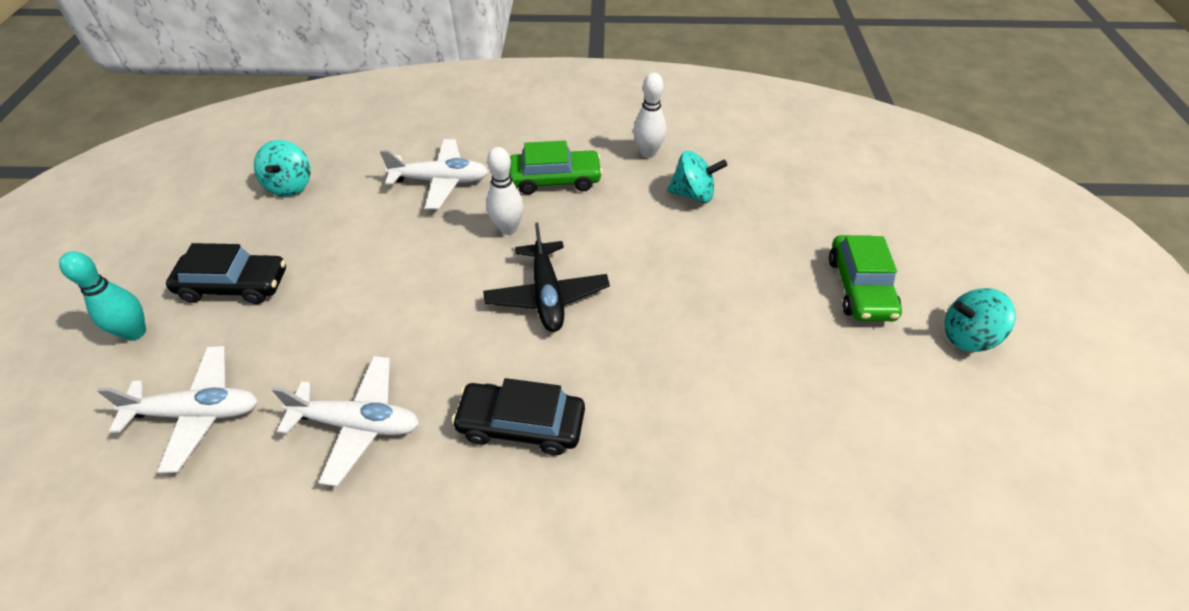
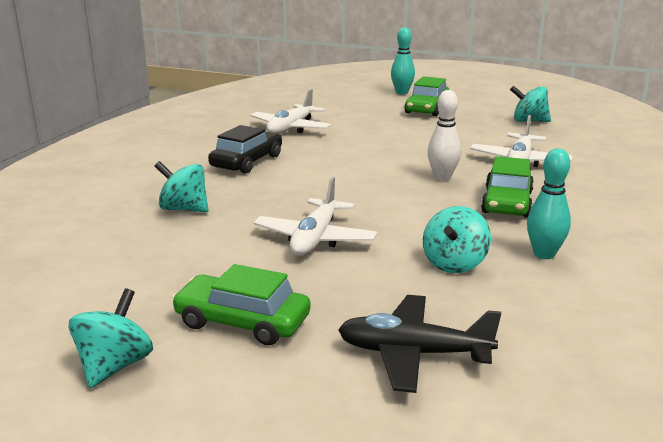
camera: 110 degrees right, 25 degrees down
white plane [97,346,258,473] -> white plane moved to [253,177,378,256]
black car [166,243,286,304] -> green car [404,76,449,116]
black plane [483,223,610,332] -> black plane moved to [338,295,501,393]
white bowling pin [633,73,666,158] -> turquoise bowling pin [527,148,571,259]
none -> turquoise spinning top [155,161,209,212]

